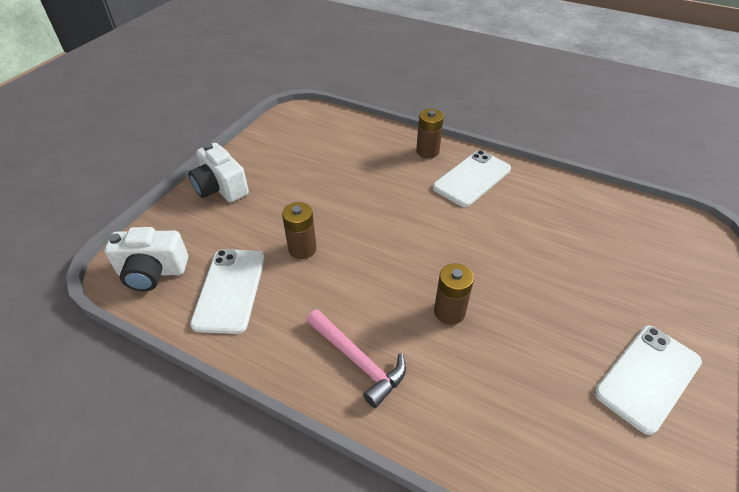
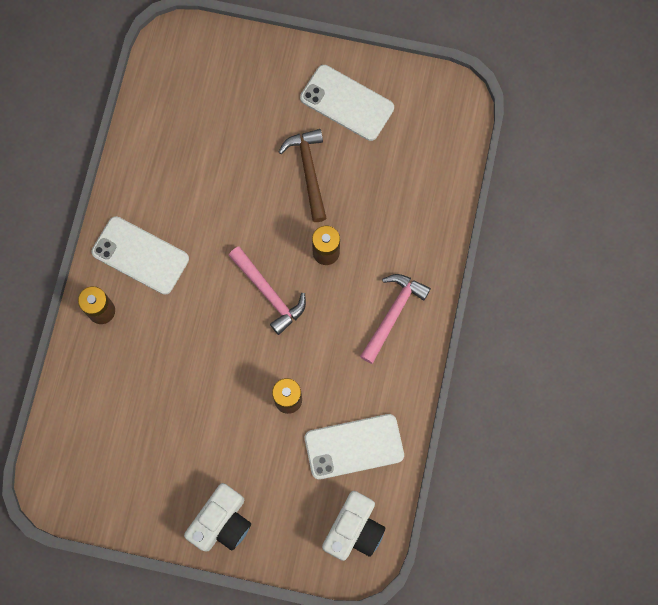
camera: 105 degrees left, 30 degrees up
white camera [104,227,188,292] -> white camera turned 45 degrees clockwise [322,491,385,561]
none -> pink hammer [228,246,306,335]
none -> brown hammer [279,129,327,222]

